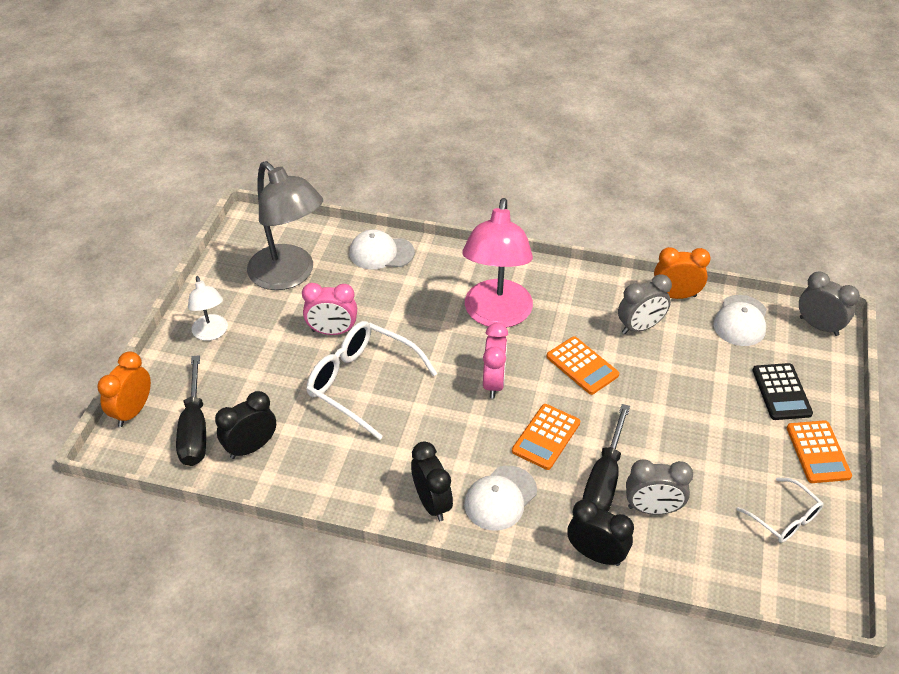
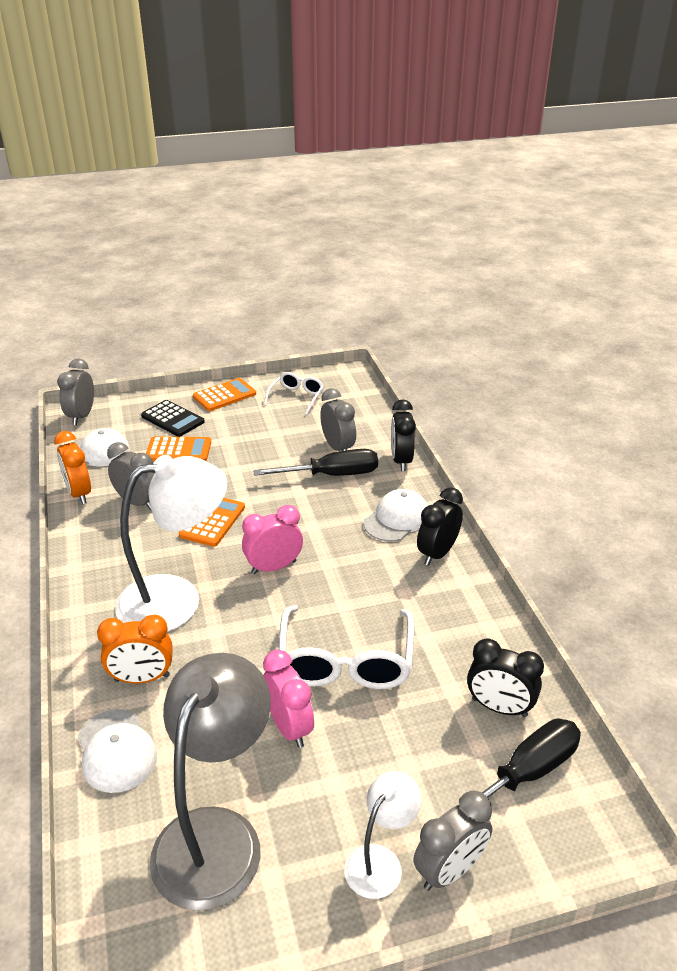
camera: 120 degrees left, 10 degrees down
orange clock [97,351,151,427] -> orange clock moved to [97,614,173,684]
pink lamp [462,198,533,328] -> white lamp [115,455,227,632]
white cap [464,466,537,531] -> white cap turned 60 degrees counterclockwise [364,489,428,542]
orange calculator [512,404,580,470] -> orange calculator moved to [146,436,211,461]
black calculator [753,363,813,420] -> black calculator turned 75 degrees clockwise [141,400,205,437]
none -> grey clock [413,791,492,891]

